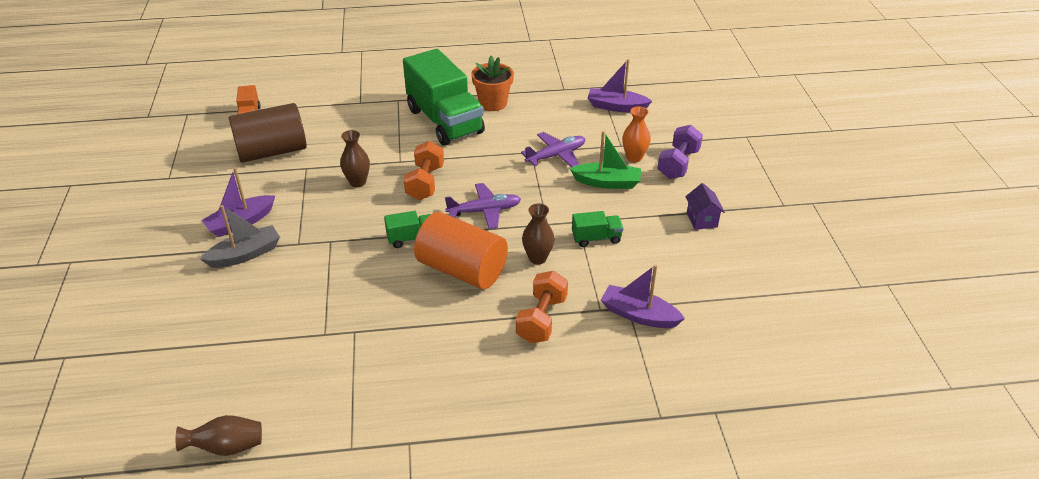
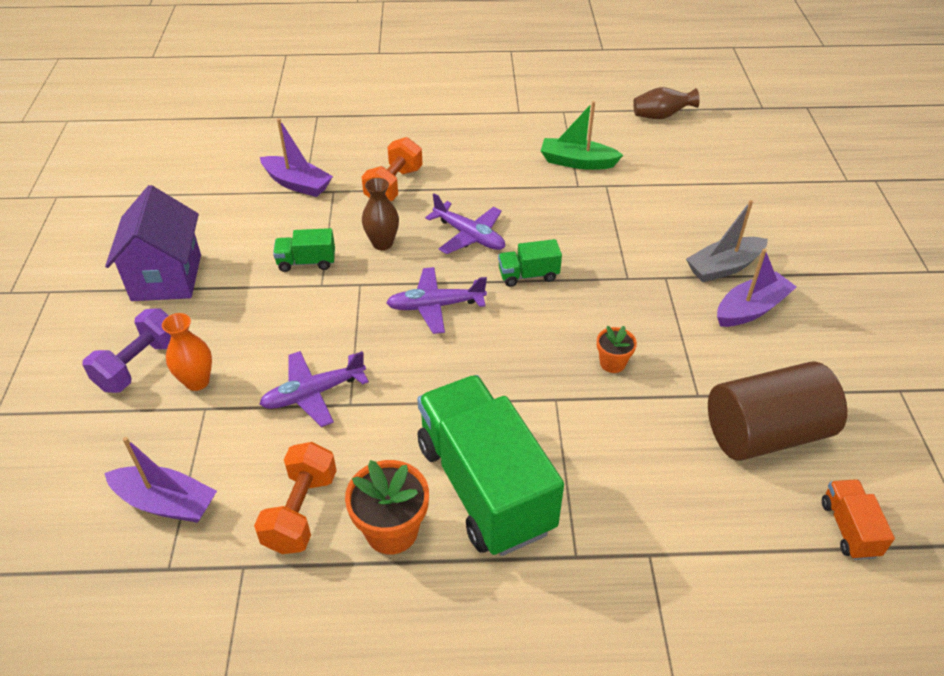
camera: 175 degrees left, 5 degrees up
brown vase [340,130,370,187] -> orange flower pot [597,326,637,373]
orange dumbbell [404,141,444,200] -> orange dumbbell moved to [254,442,337,554]
orange cylinder [414,212,508,289] -> purple plane [425,193,505,254]
green boat [570,131,641,189] -> green boat moved to [541,101,623,170]
purple house [685,183,725,230] -> purple house [105,185,201,301], size x1.95

